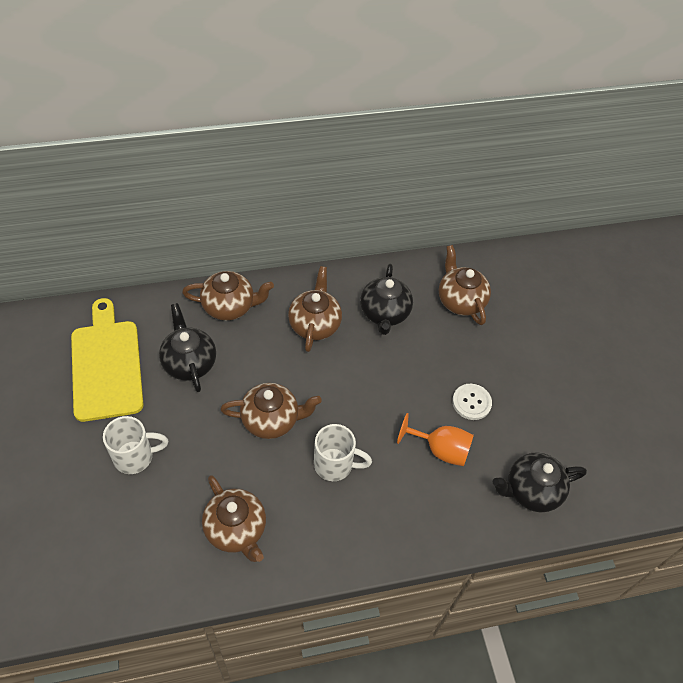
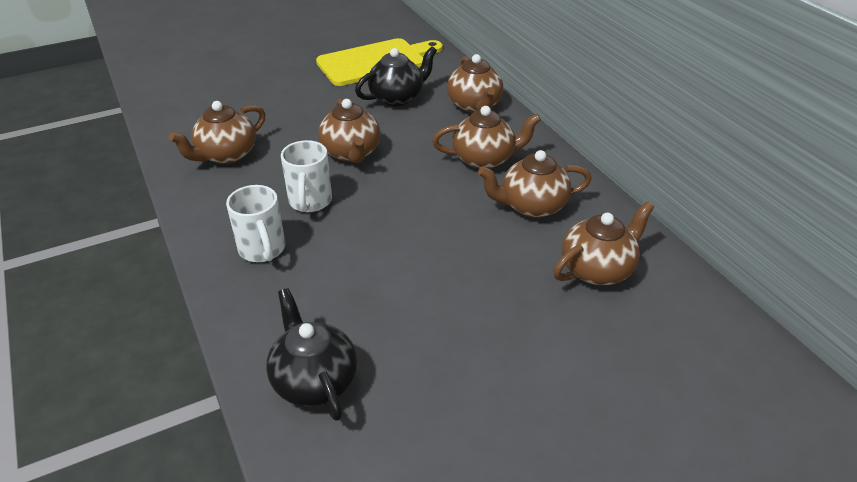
camera: 80 degrees right, 15 degrees down
white mug [103,416,168,474] -> white mug moved to [226,185,285,262]
black teapot [360,264,413,335] -> brown teapot [478,150,592,218]
orange goblet [397,413,474,466] -> none
white button [452,384,492,420] -> none

